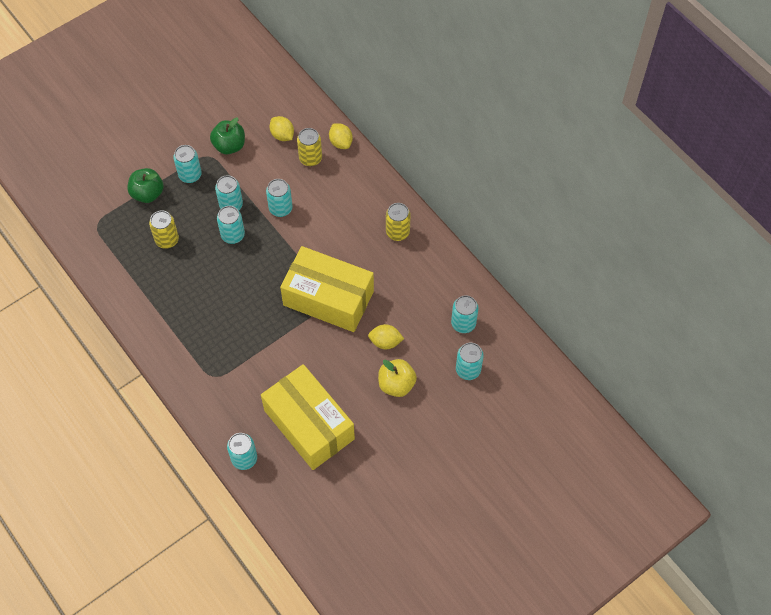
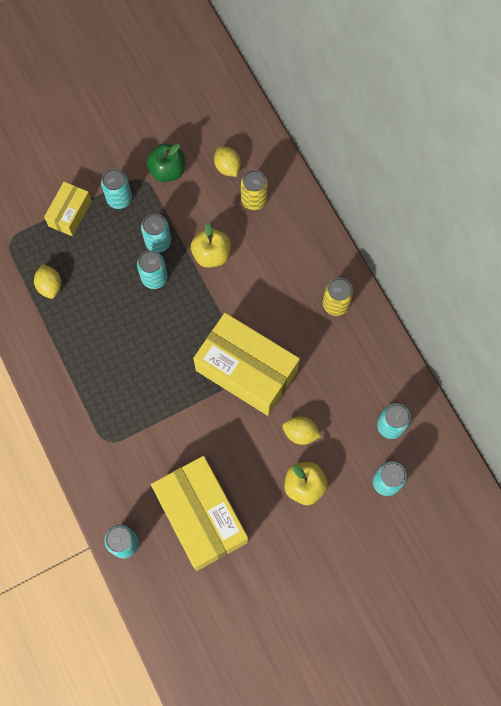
camera: 10 degrees right, 10 degrees up
green apple [128,168,164,203] -> yellow box [44,182,92,236]
yellow can [149,210,179,249] -> none
turquoise can [266,179,293,217] -> yellow apple [191,223,231,268]
yellow lemon [329,123,353,149] -> yellow lemon moved to [34,264,61,299]

